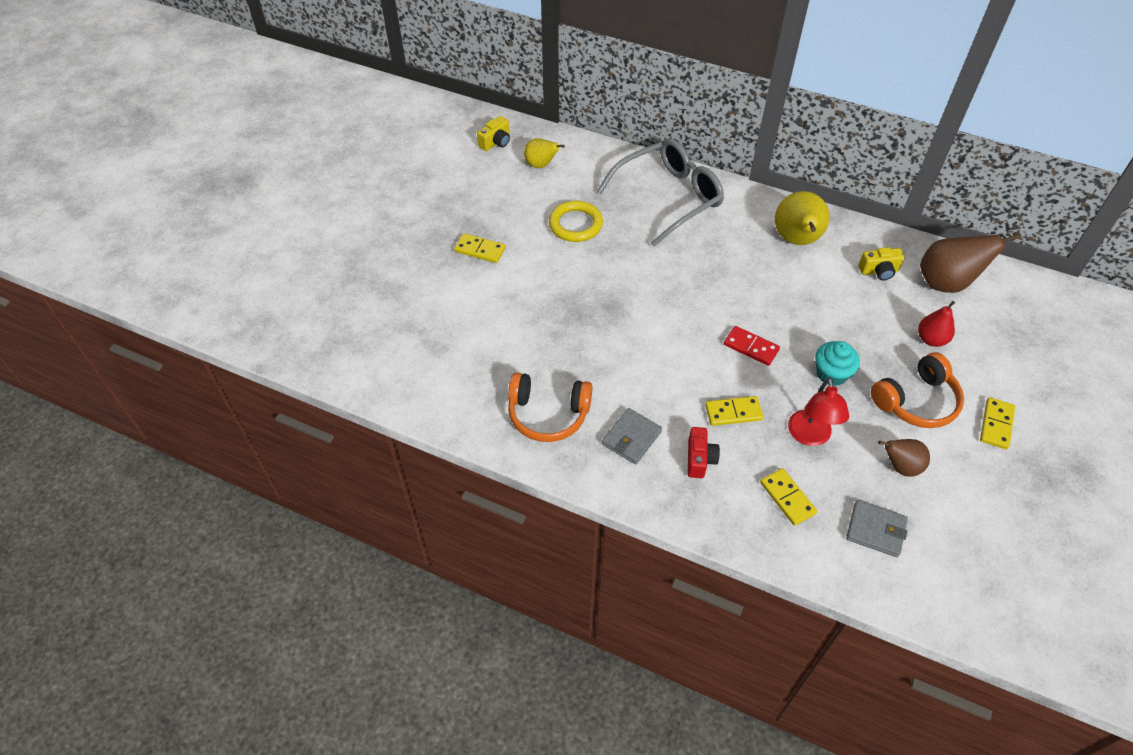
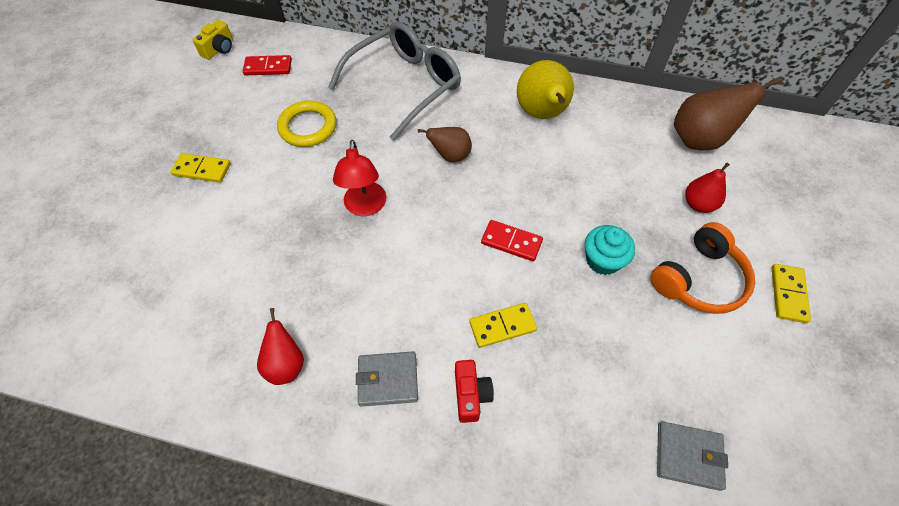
camera: 10 degrees left, 5 degrees up
orange headphones [508,372,592,442] -> red pear [257,308,304,385]
yellow pear [524,138,565,168] -> red domino [243,55,292,75]
grey wallet [602,408,662,464] -> grey wallet turned 60 degrees clockwise [356,351,418,407]
yellow domino [760,468,817,526] -> none
red lamp [788,377,849,446] -> red lamp moved to [333,140,387,216]
yellow camera [858,247,905,280] -> none
brown pear [878,439,930,477] -> brown pear moved to [418,127,472,162]

